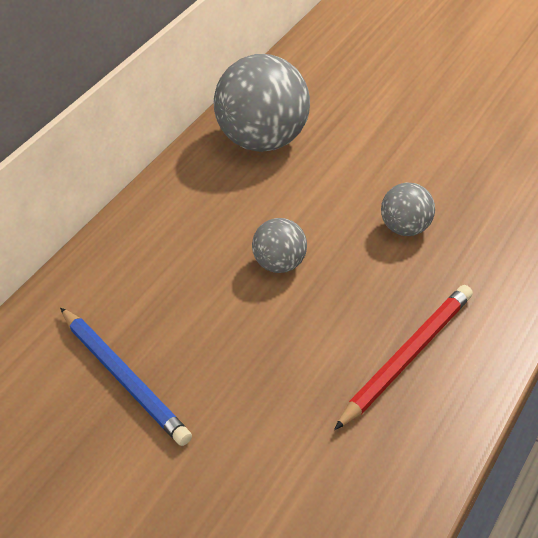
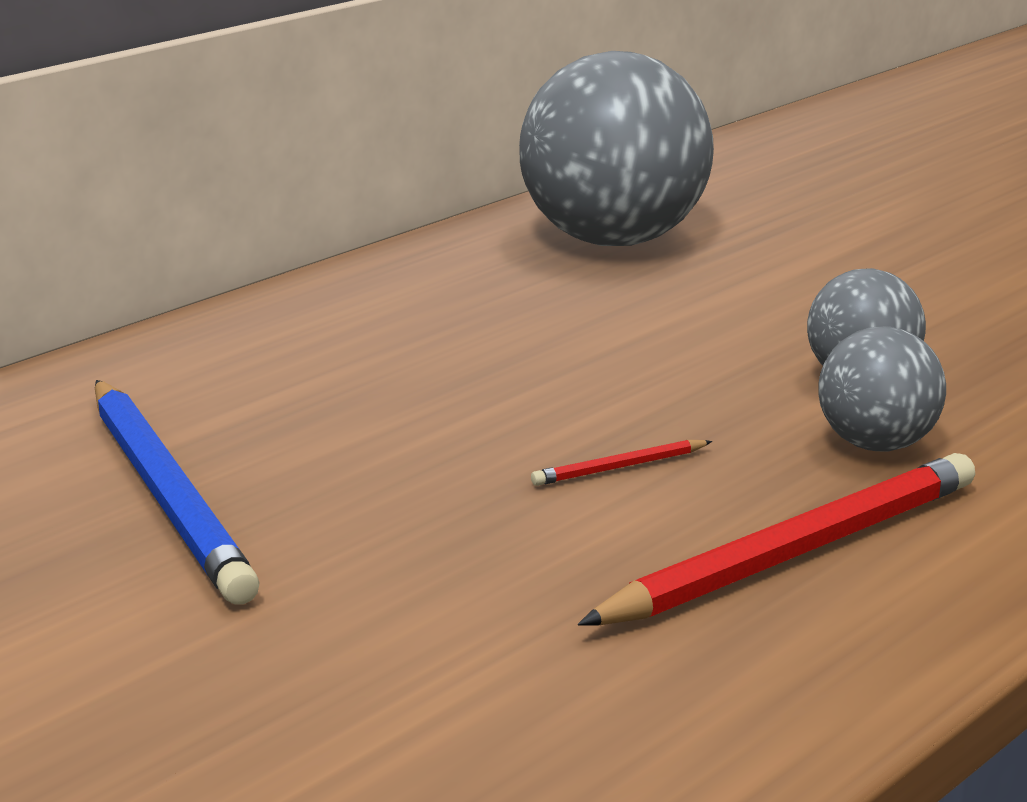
camera: 10 degrees right, 20 degrees down
grey ball [252,218,307,273] -> grey ball moved to [818,326,946,452]
none -> red pencil [531,440,712,486]

